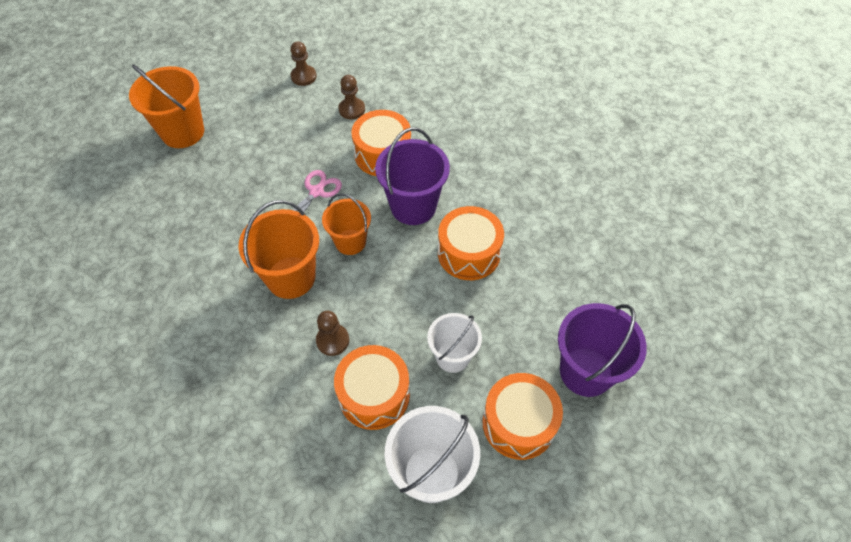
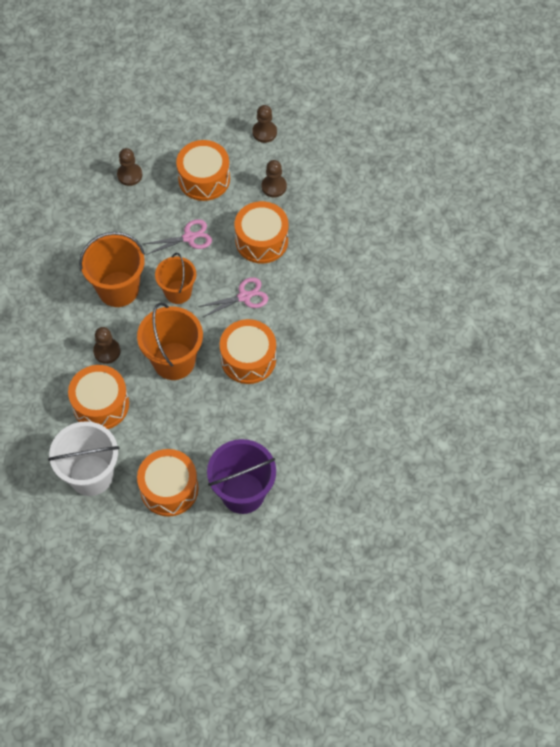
camera: 40 degrees right, 5 degrees up
orange bucket [129,65,204,148] -> orange bucket moved to [137,302,203,380]
purple bucket [375,128,450,225] -> pink scissors [198,277,268,318]
white bucket [427,313,482,373] -> none
none -> brown pawn [117,148,142,186]
none -> orange drum [176,140,230,201]

